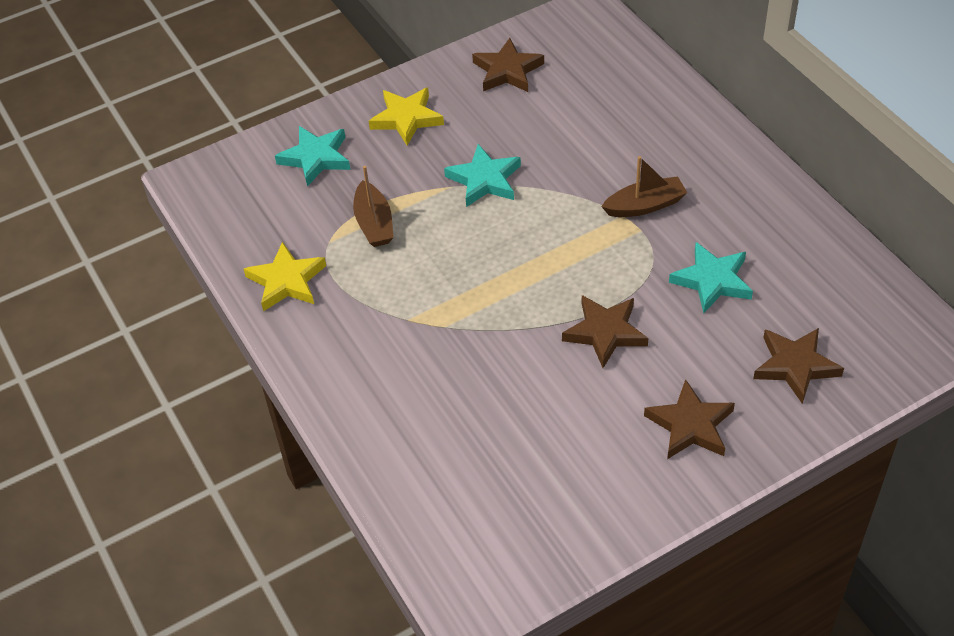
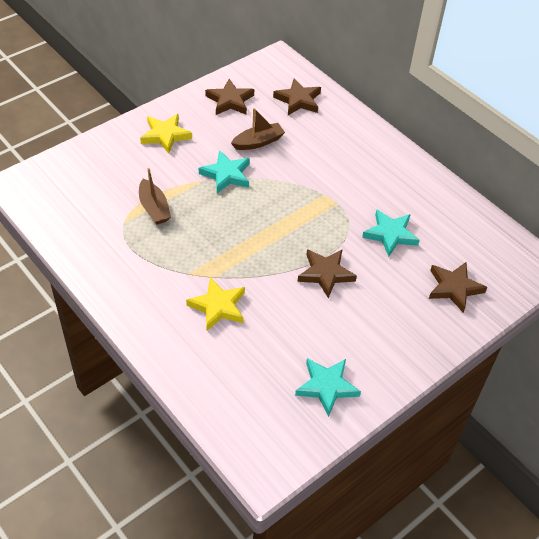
camera: 15 degrees left, 0 degrees up
yellow star [244,241,326,311] -> yellow star moved to [186,277,245,331]
turquoise star [275,126,351,187] -> turquoise star moved to [295,358,361,417]
brown boat [601,156,687,217] -> brown boat moved to [231,108,285,150]
brown star [644,379,735,459] -> brown star moved to [273,78,321,115]

